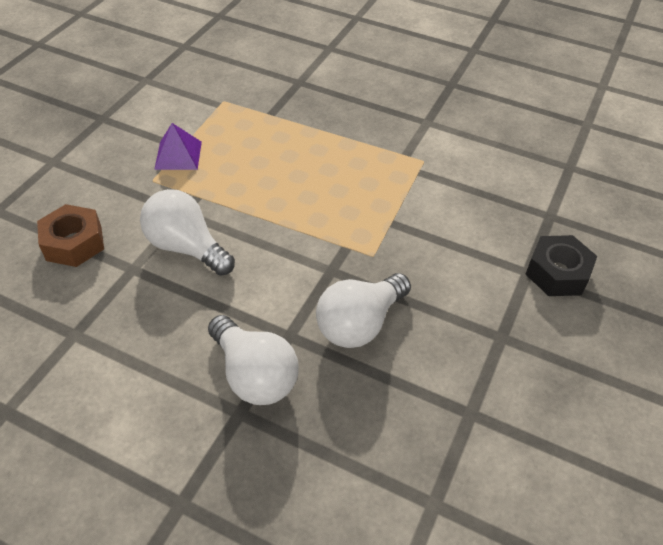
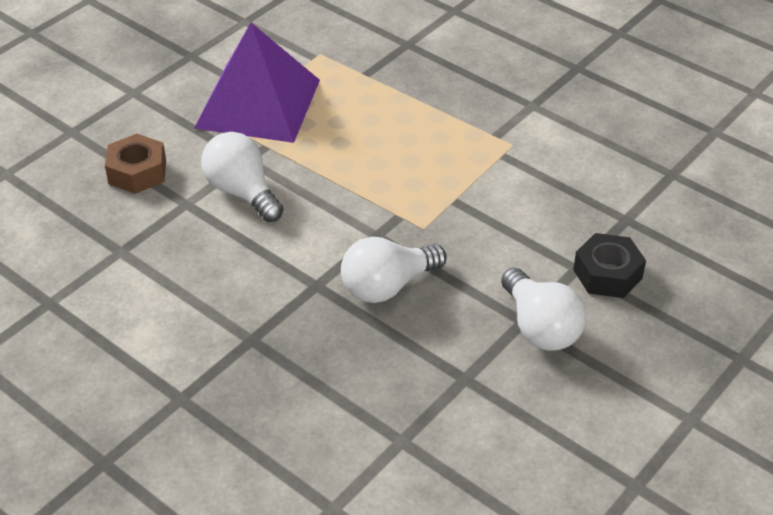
camera: 15 degrees right, 5 degrees down
purple pyramid [154,123,202,170] -> purple pyramid [194,23,320,143], size x2.29
white light bulb [208,315,299,405] -> white light bulb moved to [501,268,586,351]

